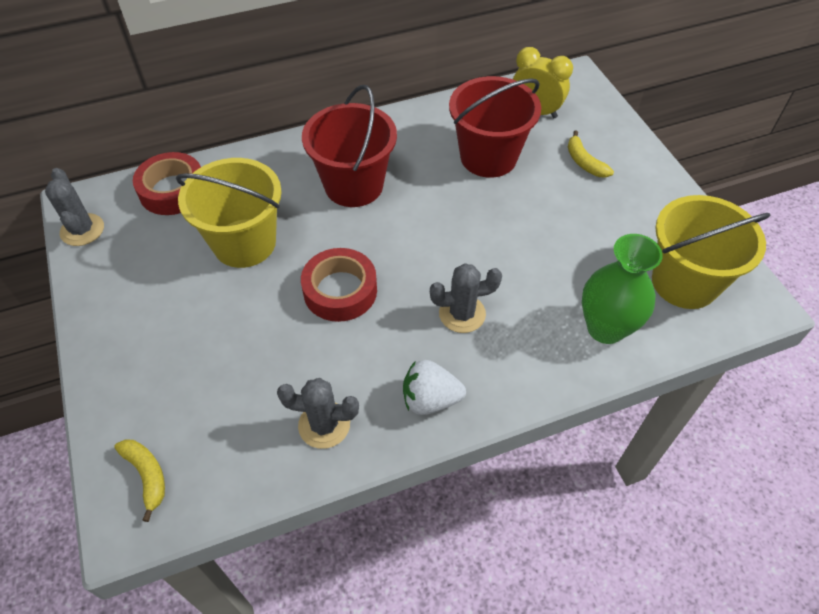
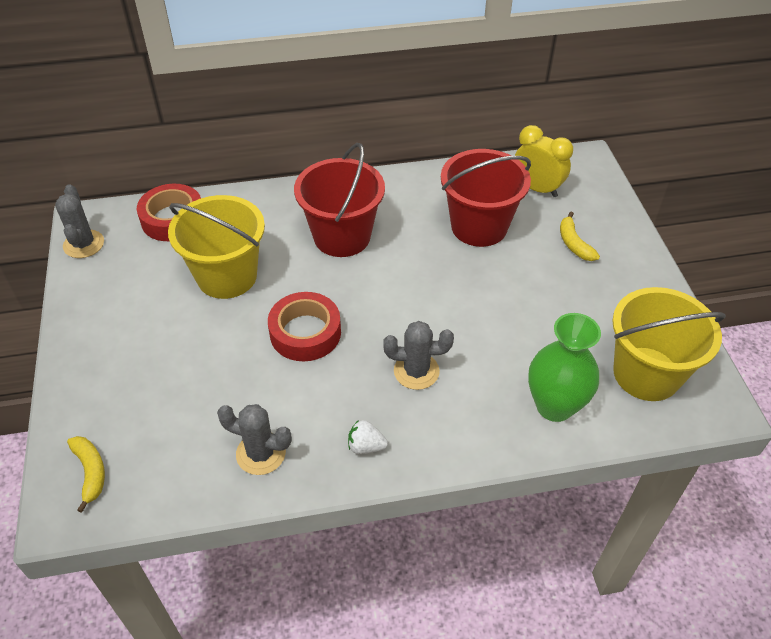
camera: 10 degrees right, 5 degrees down
white strawberry [403,360,466,415] -> white strawberry [348,420,388,454], size x0.65

